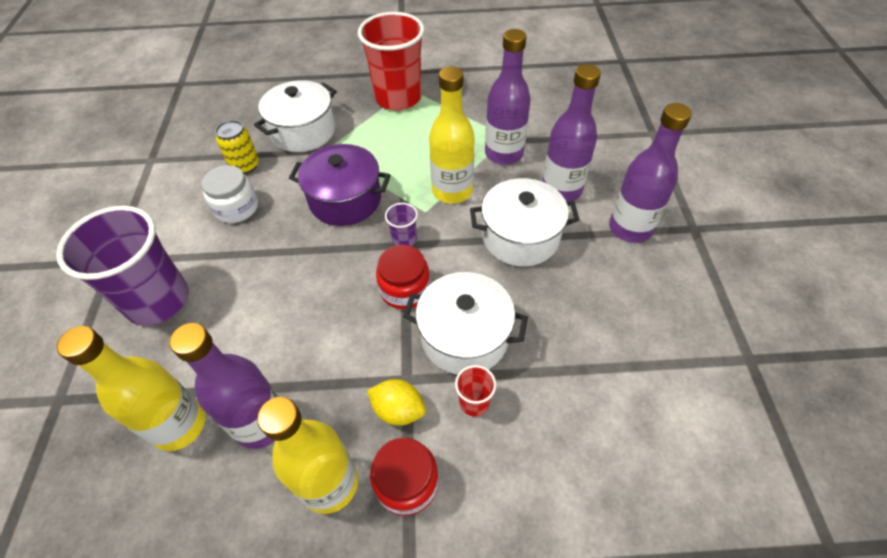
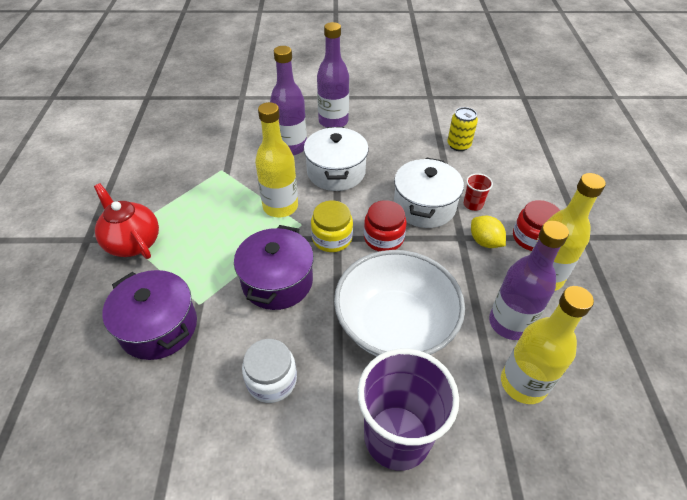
camera: 90 degrees left, 5 degrees down
yellow can [215,120,259,174] -> yellow can moved to [447,107,478,151]
white pot [254,80,337,152] -> purple pot [102,270,197,360]
red cup [358,12,424,111] -> red teapot [94,183,159,259]
yellow lemon [367,379,426,426] -> yellow lemon turned 60 degrees counterclockwise [471,216,506,248]
purple cup [385,203,418,246] -> yellow jar [311,201,353,252]
purple bottle [485,29,531,165] -> none
none -> white bowl [334,250,465,356]

